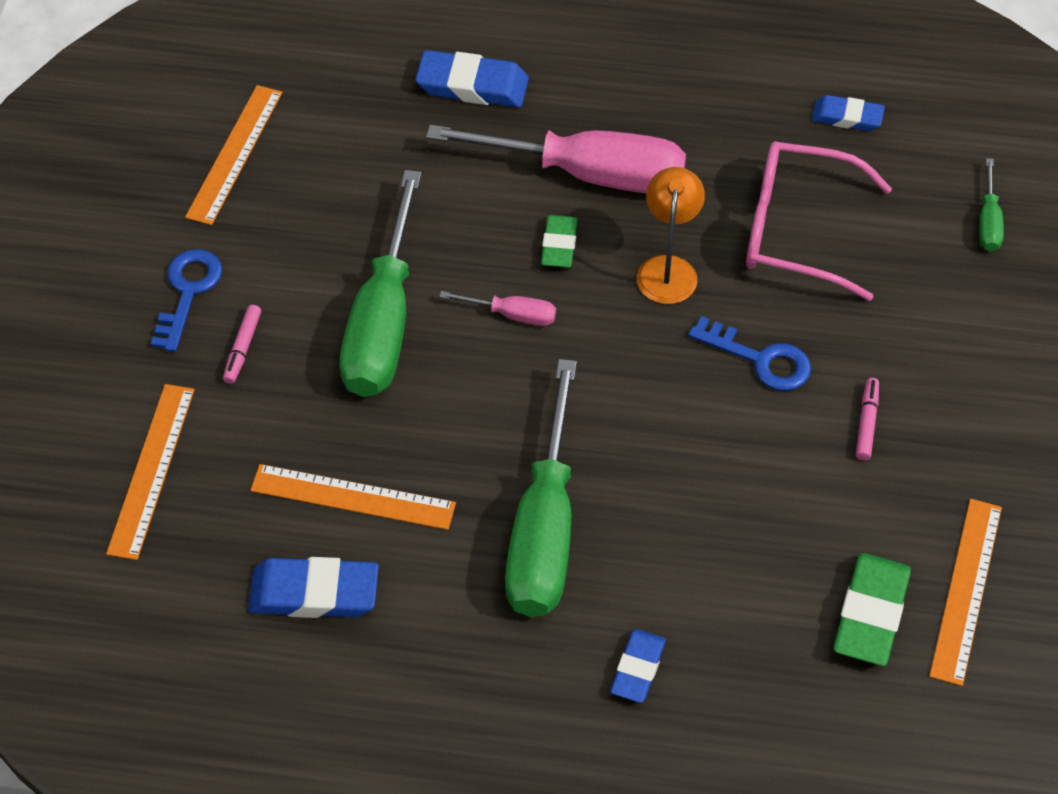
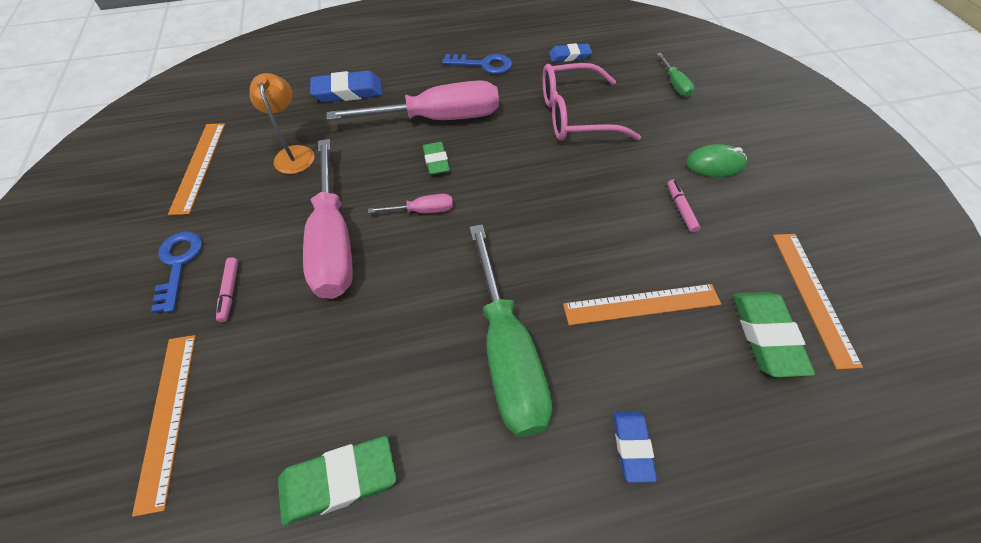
camera: 20 degrees left, 0 degrees up
blue eraser [248,557,379,618] -> green eraser [278,436,397,525]
orange ruler [250,464,456,530] -> orange ruler moved to [563,284,721,325]
green screwdriver [339,170,422,397] -> pink screwdriver [303,139,353,299]
orange lamp [636,167,705,304] -> orange lamp moved to [250,73,315,174]
blue key [688,316,811,391] -> blue key moved to [442,54,512,74]
none -> green mouse [686,144,747,177]

